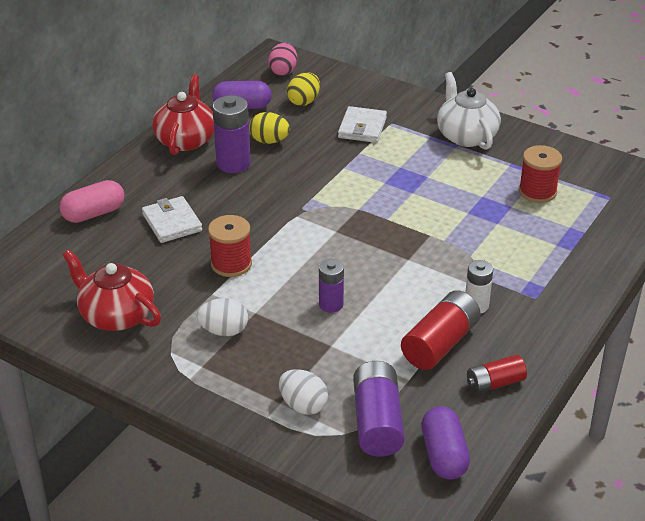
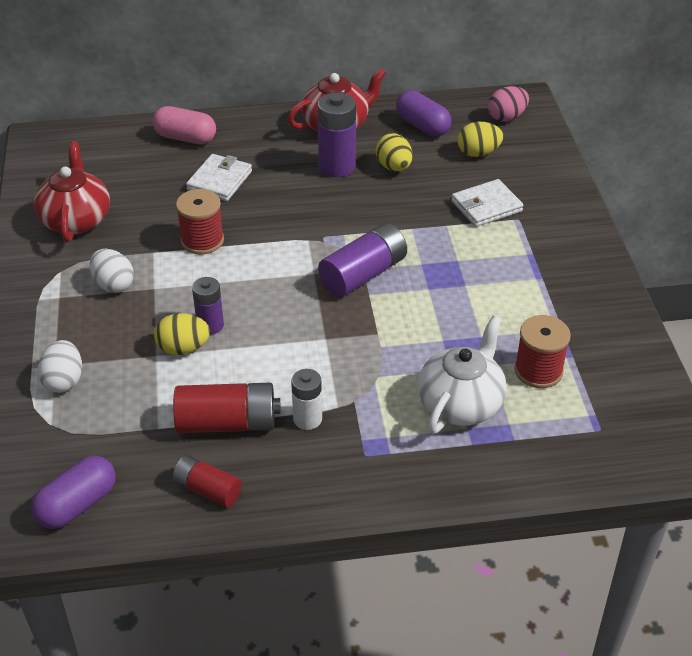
camera: 50 degrees right, 5 degrees up
purple battery [353,361,405,457] -> purple battery moved to [318,223,407,297]
white teapot [437,72,501,150] -> white teapot moved to [418,316,507,434]
none -> yellow egg [154,313,210,355]

